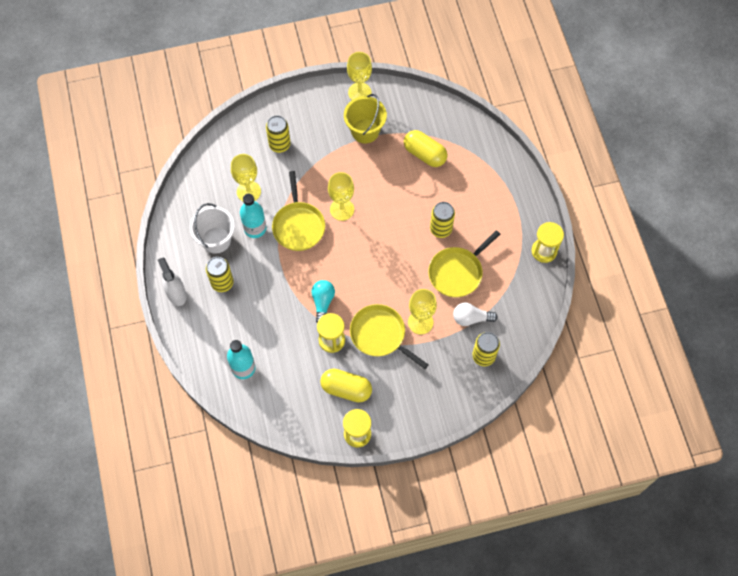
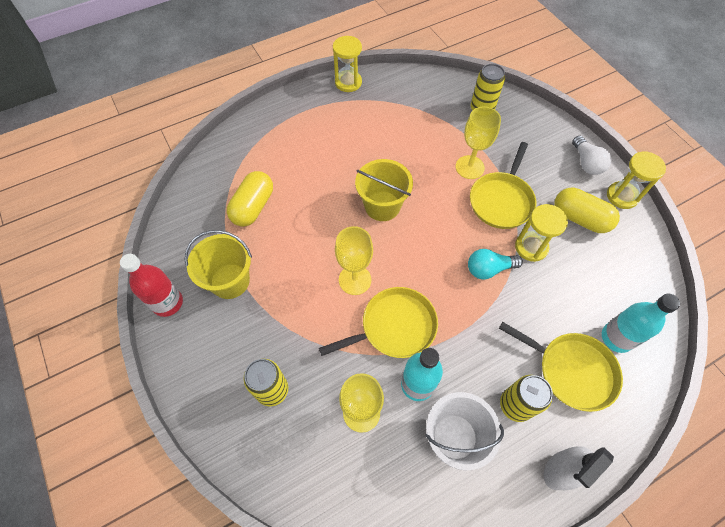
camera: 105 degrees left, 5 degrees down
yellow capsule [320,369,372,403] -> yellow capsule turned 60 degrees counterclockwise [554,188,620,233]
yellow goblet [347,52,372,100] -> red bottle [120,254,183,317]
yellow pan [428,230,500,297] -> yellow pan moved to [499,322,623,412]
yellow can [430,202,455,238] -> none
white light bulb [453,303,498,326] -> white light bulb moved to [572,136,611,175]
none -> yellow bucket [355,159,413,221]

